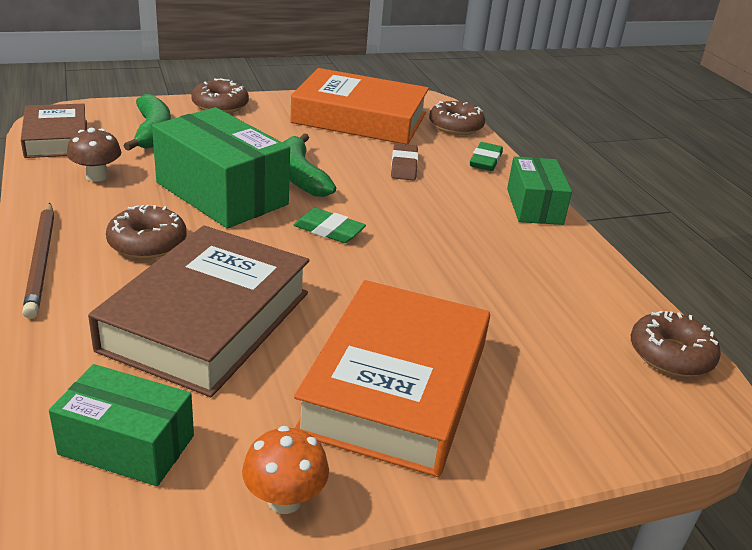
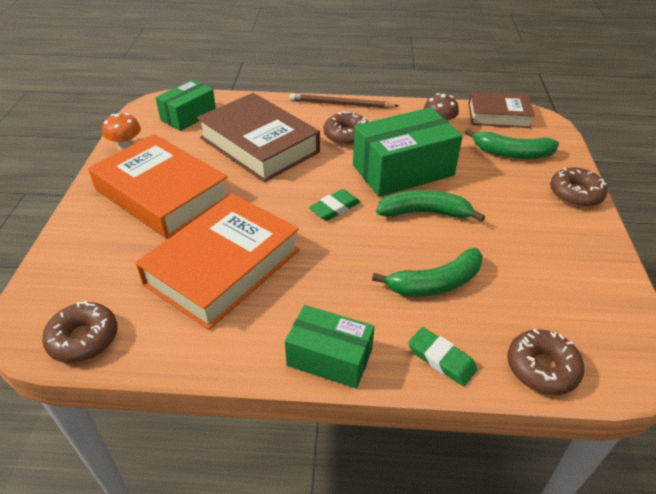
camera: 115 degrees right, 10 degrees up
orange book [290,68,429,145] -> orange book moved to [136,194,300,330]
brown eraser [391,143,418,181] -> green banana [372,248,483,297]

